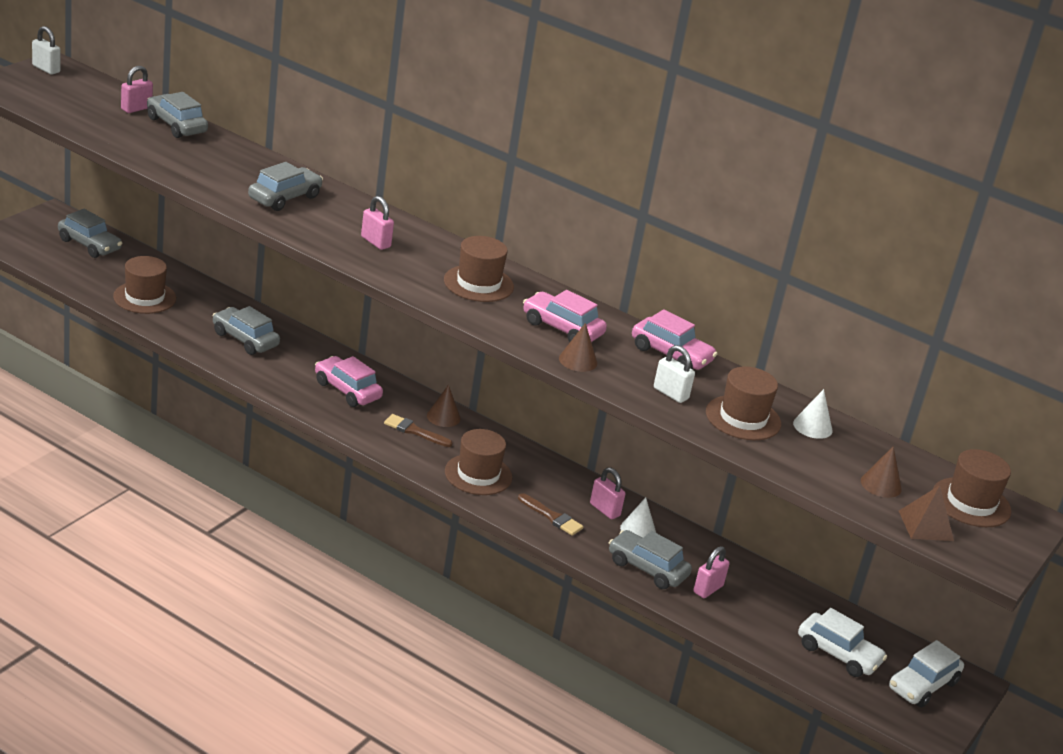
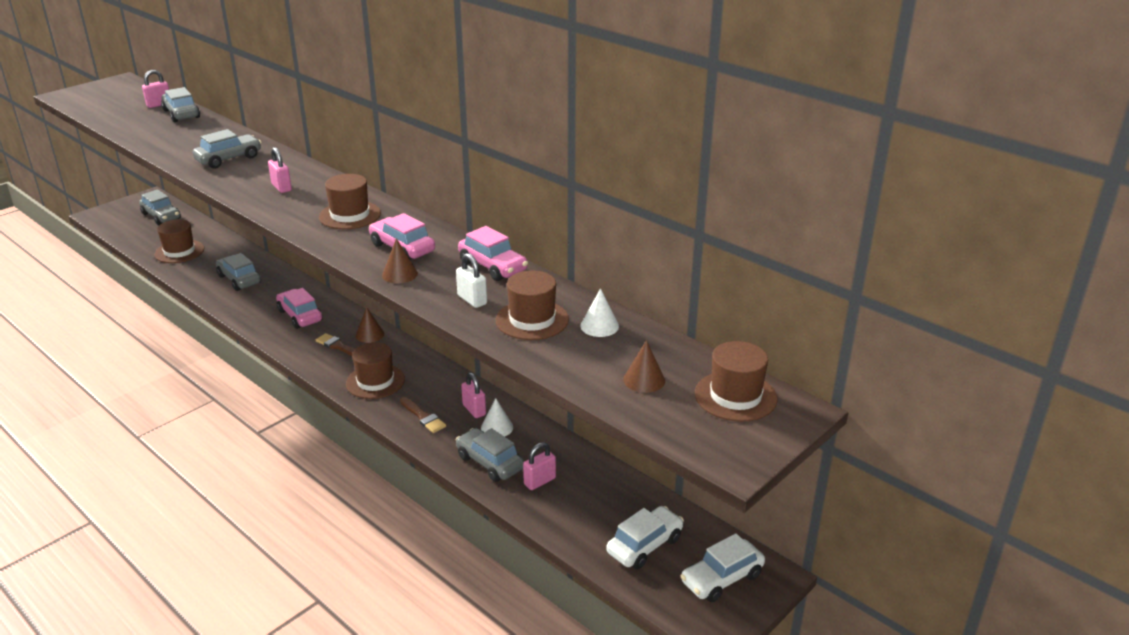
camera: 15 degrees right, 0 degrees up
white padlock [32,26,60,75] -> none
white car [798,608,887,677] -> white car turned 90 degrees counterclockwise [606,506,684,569]
brown pyramid [899,485,954,541] -> none

